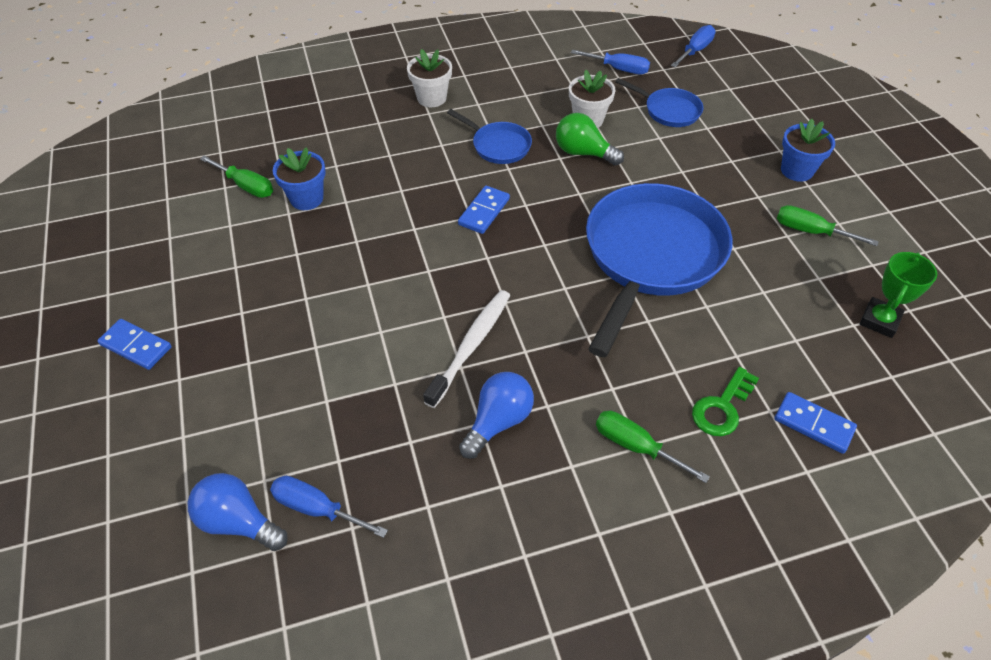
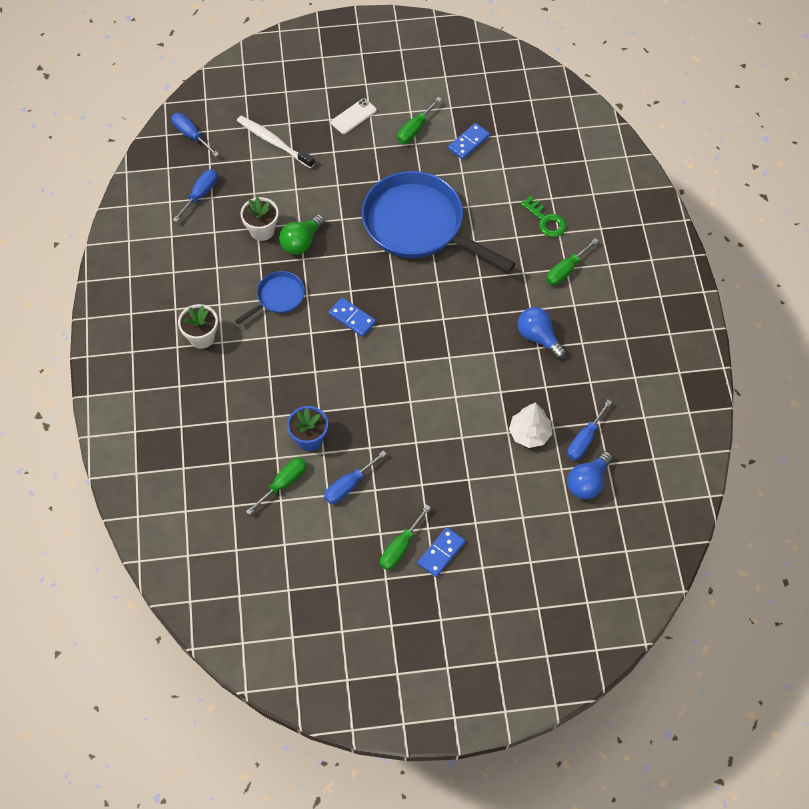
camera: 80 degrees left, 10 degrees up
white toothbrush [423,290,510,408] -> white toothbrush moved to [237,116,315,168]
blue pan [615,78,703,127] -> none
blue domino [774,392,857,454] -> blue domino moved to [448,123,490,160]
blue flower pot [781,119,835,182] -> white phone [331,98,377,134]
green trophy [860,252,937,338] -> none
none -> blue screwdriver [324,450,387,504]
none -> green screwdriver [380,505,431,570]
none -> white tree [509,402,552,448]

